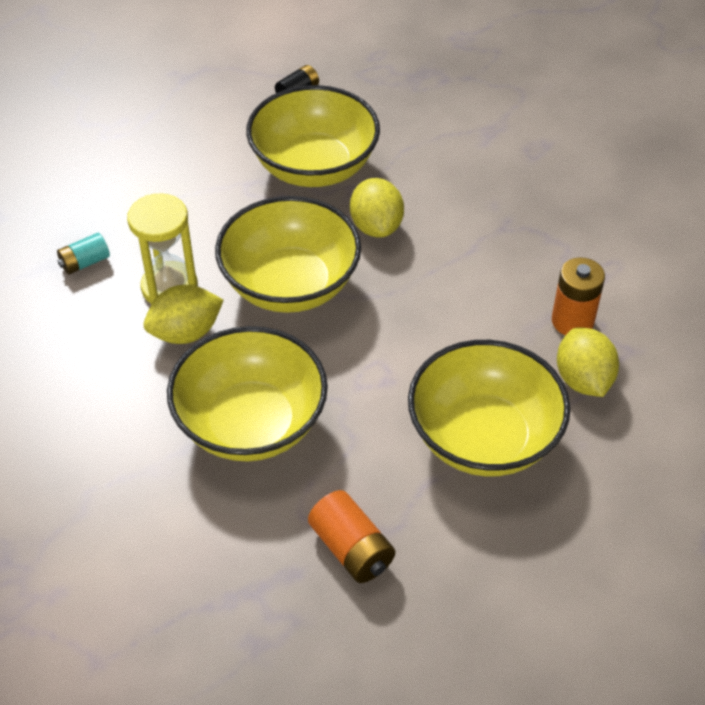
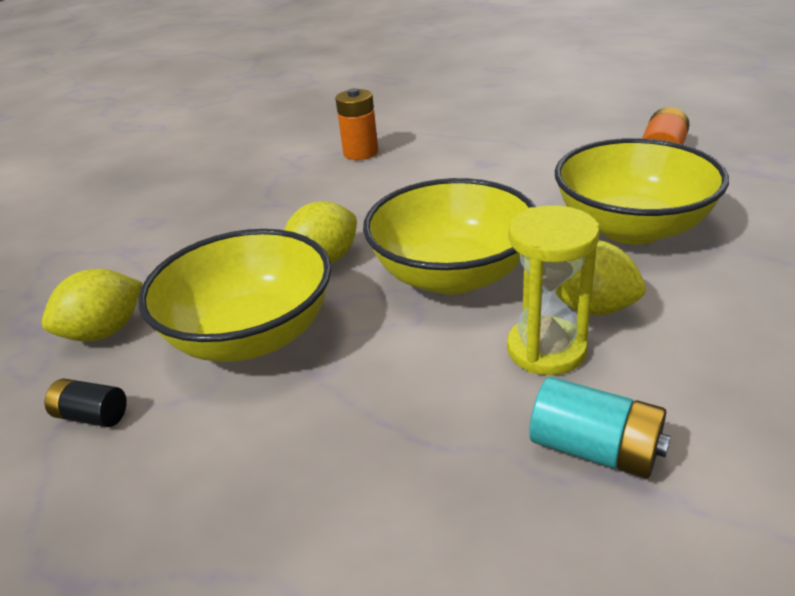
camera: 115 degrees left, 15 degrees down
turquoise battery [57,233,110,275] -> turquoise battery [529,377,671,479], size x1.53
yellow bowl [408,340,570,476] -> none
yellow lemon [557,327,619,397] -> yellow lemon moved to [42,269,142,342]

